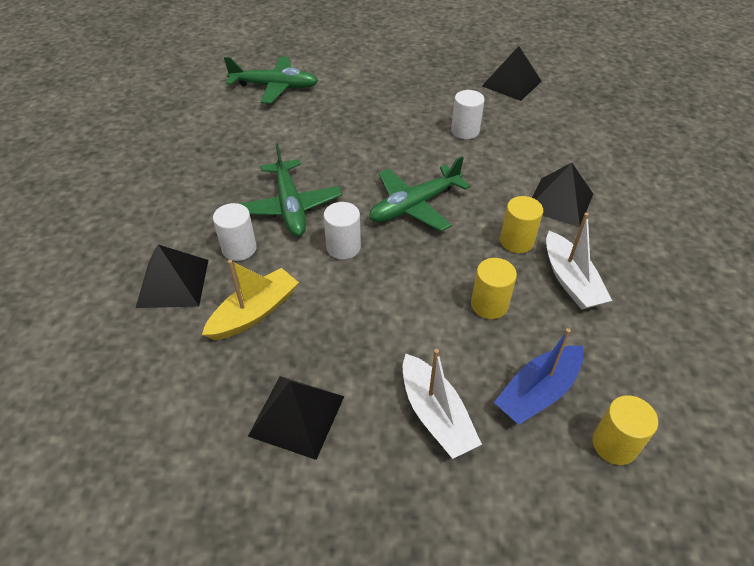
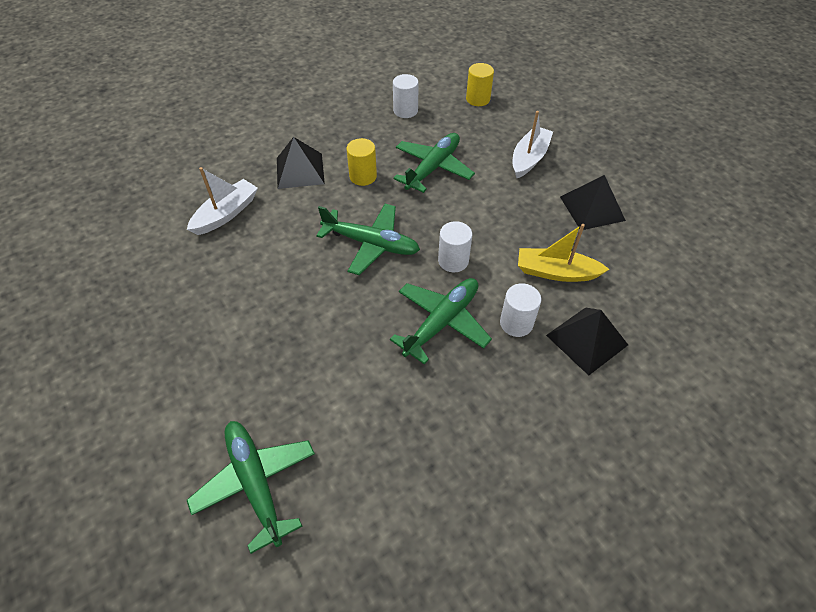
camera: 125 degrees left, 5 degrees up
white cylinder [451,90,485,139] -> white cylinder moved to [393,74,419,118]
yellow cylinder [471,258,517,319] -> green plane [393,133,475,193]
black pyramid [482,46,542,101] -> none
blue boat [494,328,584,425] -> none
white boat [546,213,612,310] -> white boat moved to [187,167,258,235]

